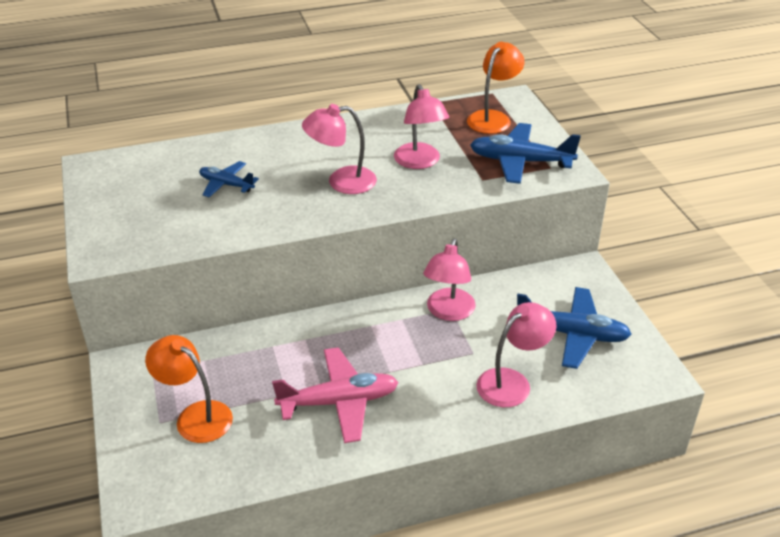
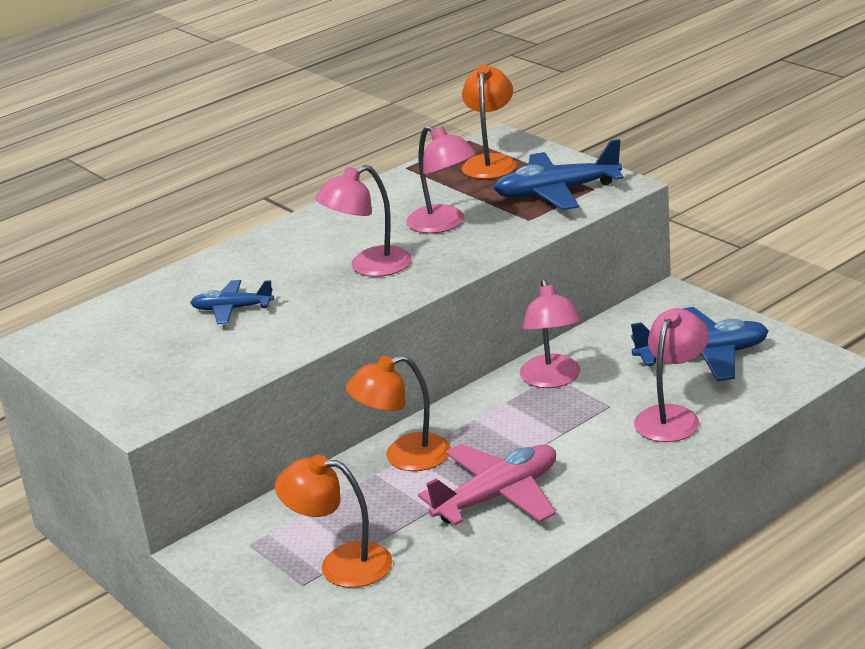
camera: 20 degrees left, 10 degrees down
none -> orange lamp [346,355,451,471]

